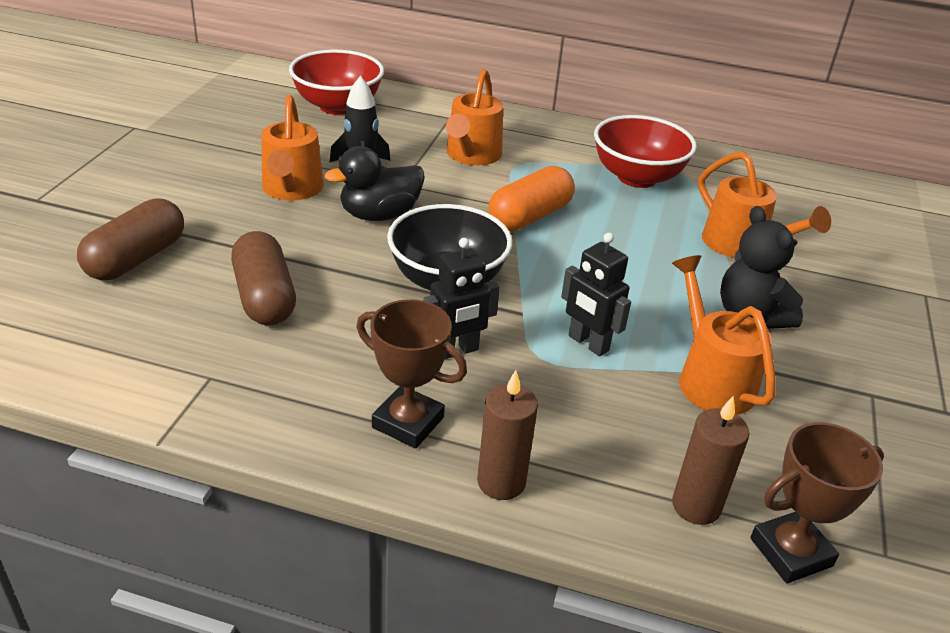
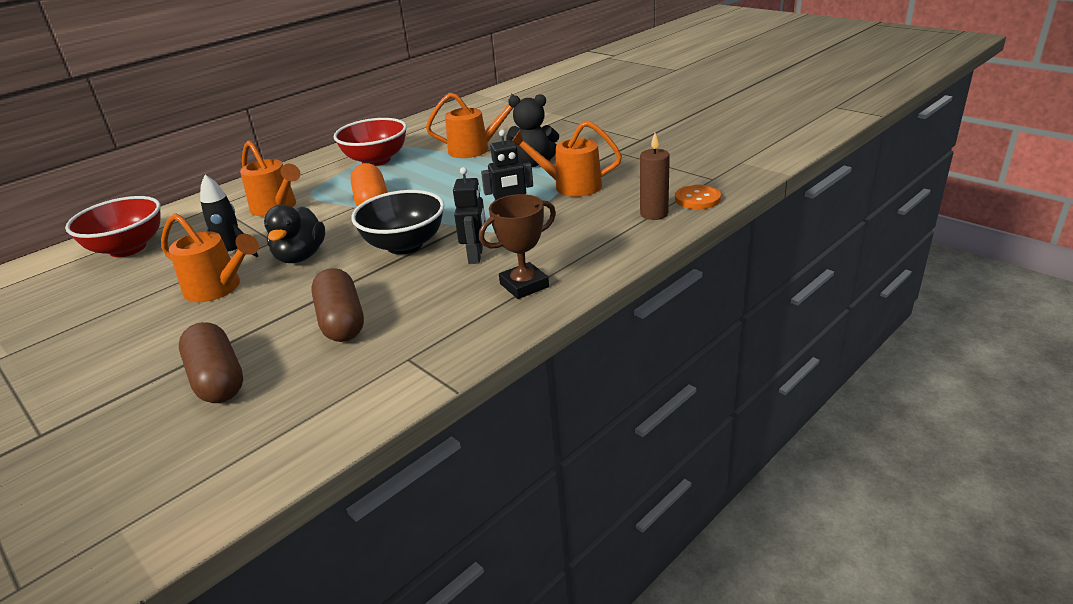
camera: 55 degrees left, 5 degrees down
brown capsule [231,231,296,325] -> brown capsule turned 60 degrees clockwise [311,268,364,342]
brown candle [477,370,538,500] -> none
brown trophy [750,422,884,583] -> orange button [675,185,721,209]

